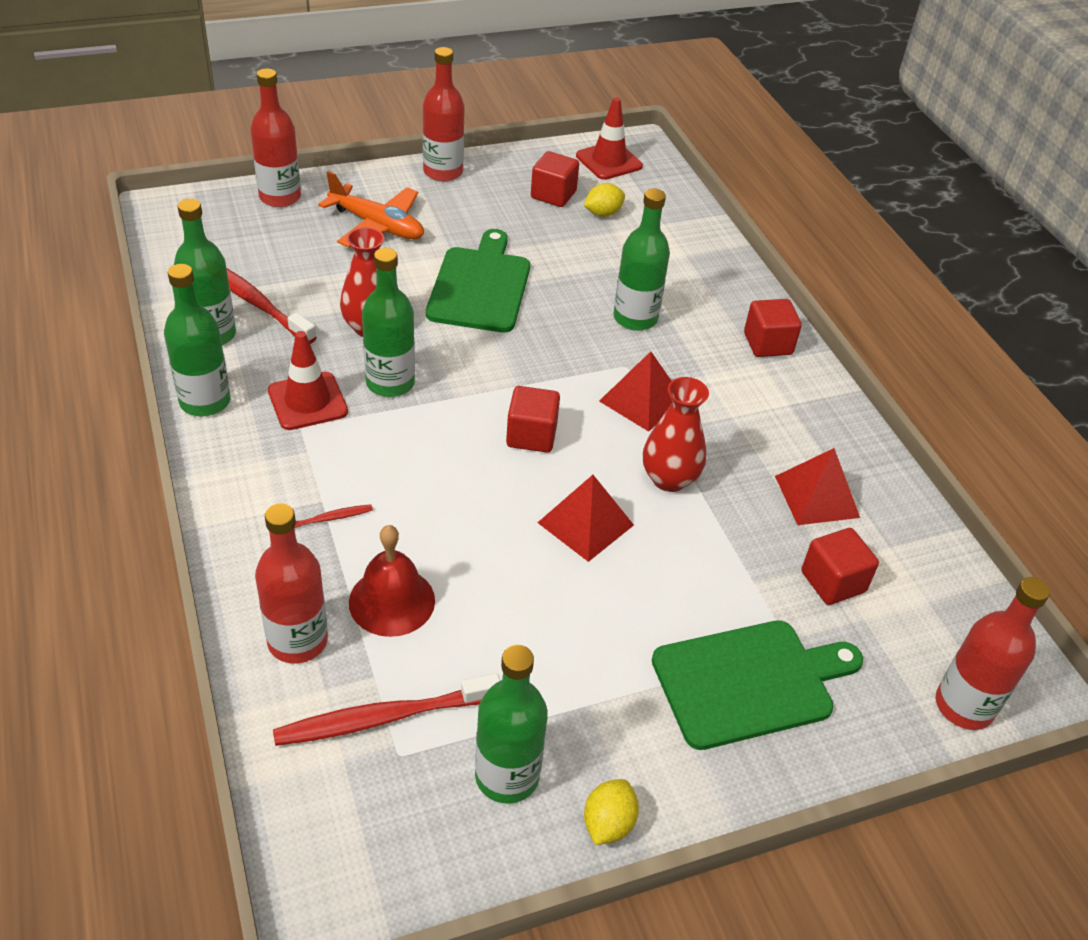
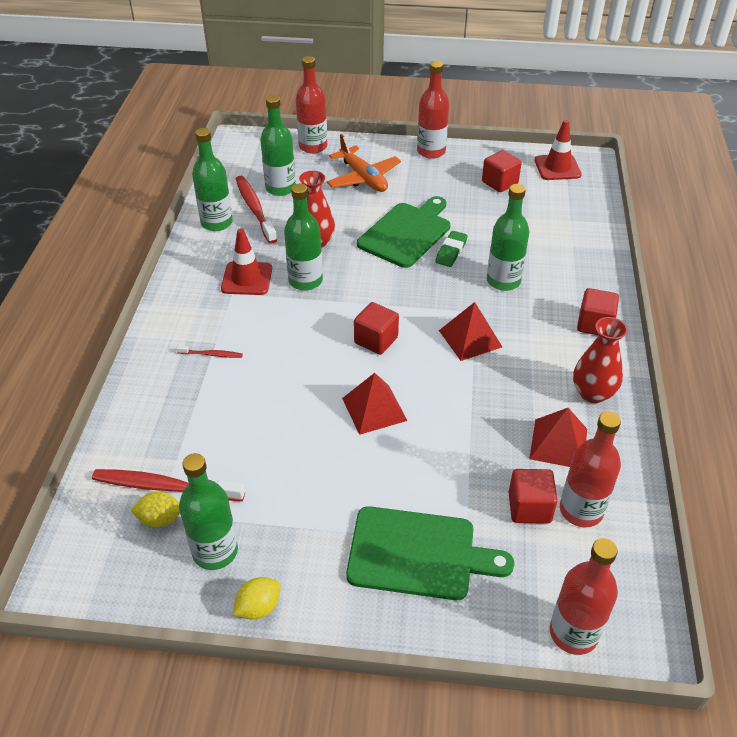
camera: 30 degrees right, 0 degrees up
green bottle [164,264,230,416] -> green bottle moved to [260,95,296,196]
red bottle [255,504,328,663] -> red bottle moved to [560,411,621,527]
red bell [349,525,435,637] -> none
yellow lemon [584,183,625,217] -> yellow lemon moved to [130,491,180,528]
red vase [643,377,709,492] -> red vase moved to [573,317,628,403]
none -> green eraser [435,231,468,267]

